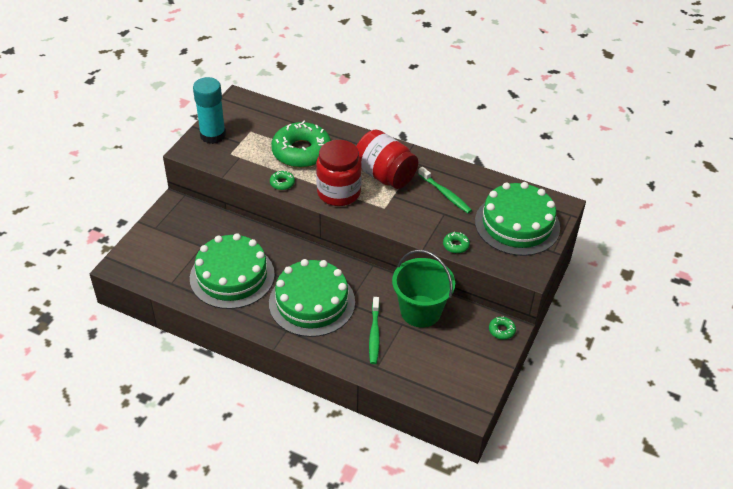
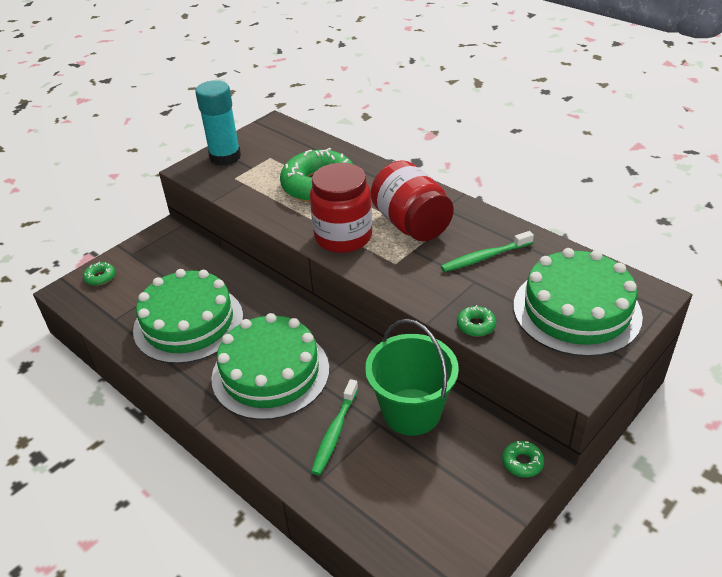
camera: 20 degrees right, 5 degrees down
green donut [270,171,295,190] -> green donut moved to [83,262,115,286]
green toothbrush [418,167,472,213] -> green toothbrush turned 90 degrees clockwise [441,231,534,272]

